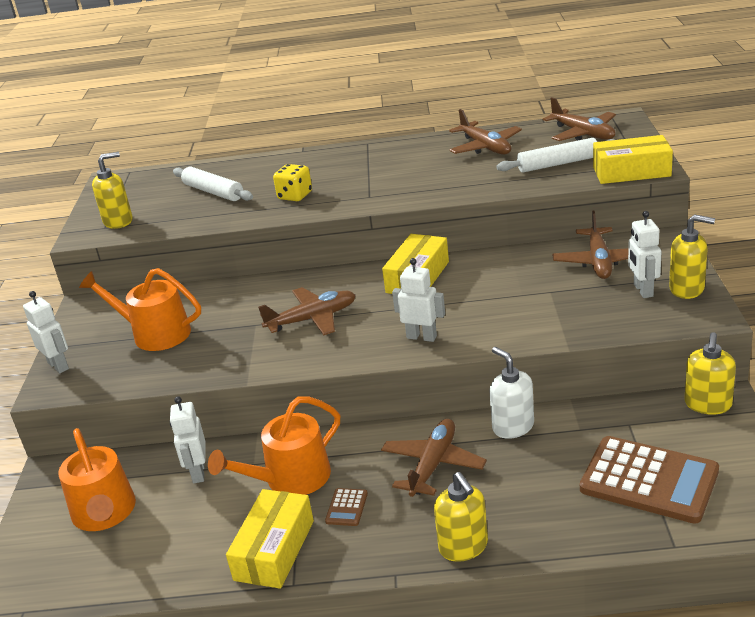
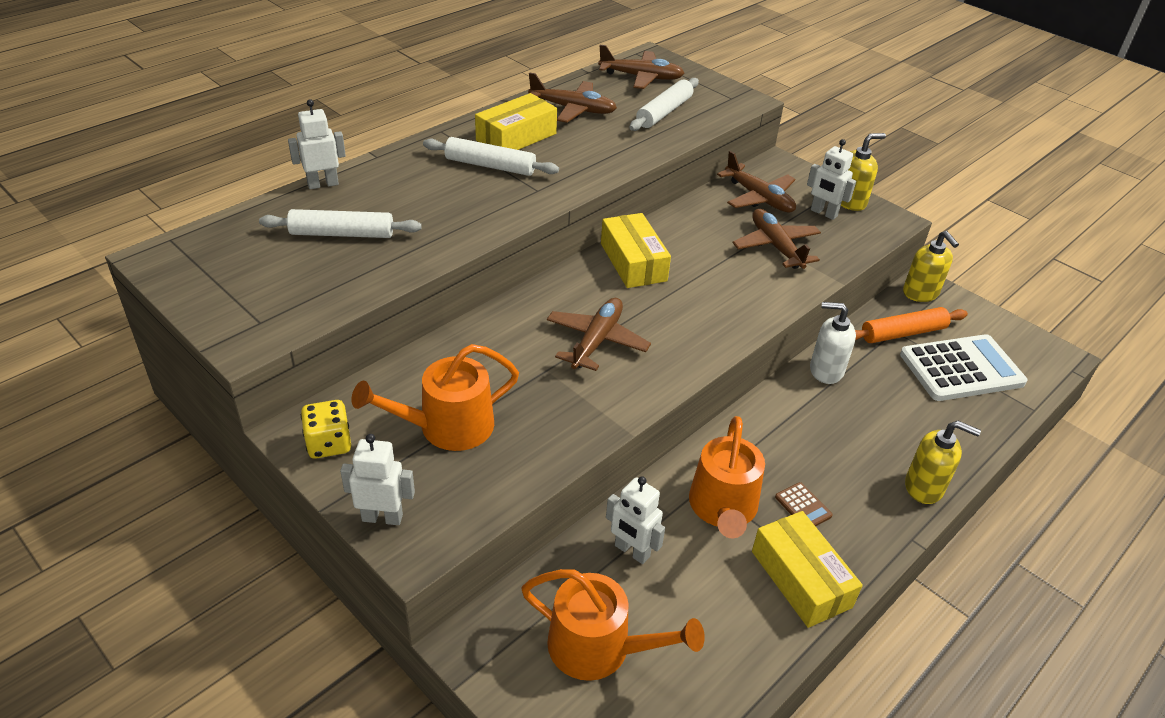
camera: 50 degrees left, 10 degrees up
yellow soap dispenser [92,152,133,229] -> none
yellow dice [273,164,312,201] -> yellow dice moved to [301,400,351,459]
brown plane [381,419,487,497] -> brown plane moved to [732,209,821,269]
white robot [392,258,445,342] -> white robot moved to [288,99,346,189]
brown calculator [580,436,719,524] -> white calculator [900,334,1027,401]
yellow box [593,135,673,184] -> yellow box moved to [475,93,557,150]
none -> white rolling pin [423,137,559,176]
none -> orange rolling pin [855,307,968,343]

